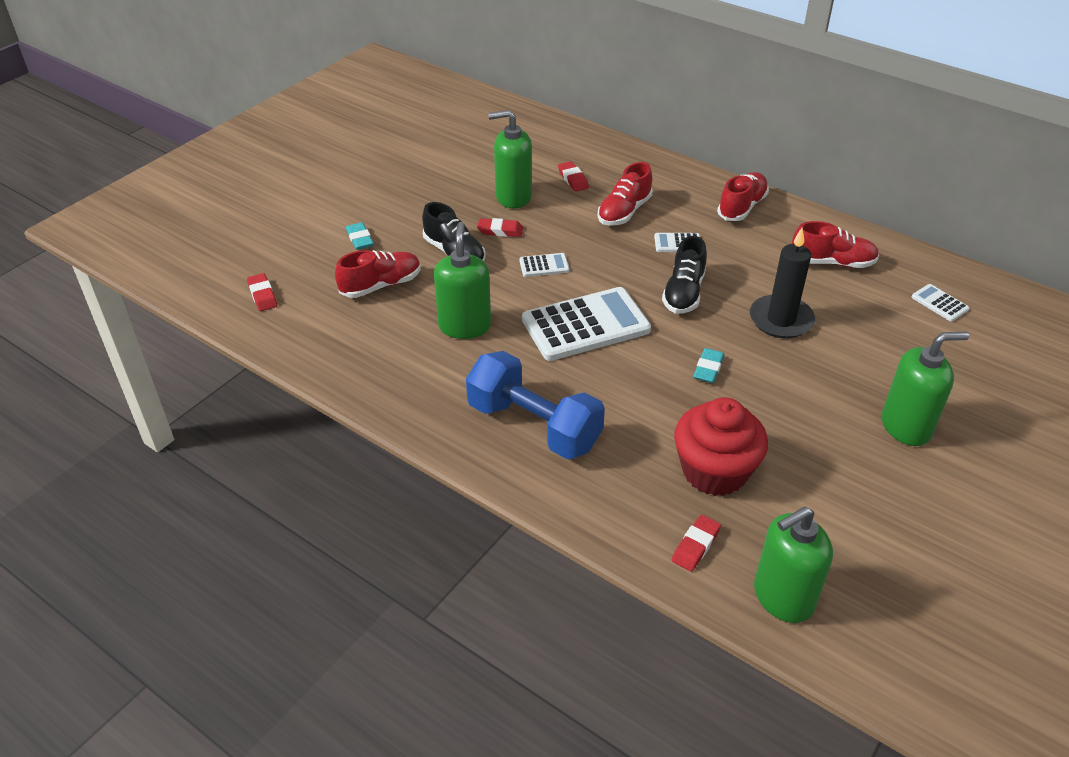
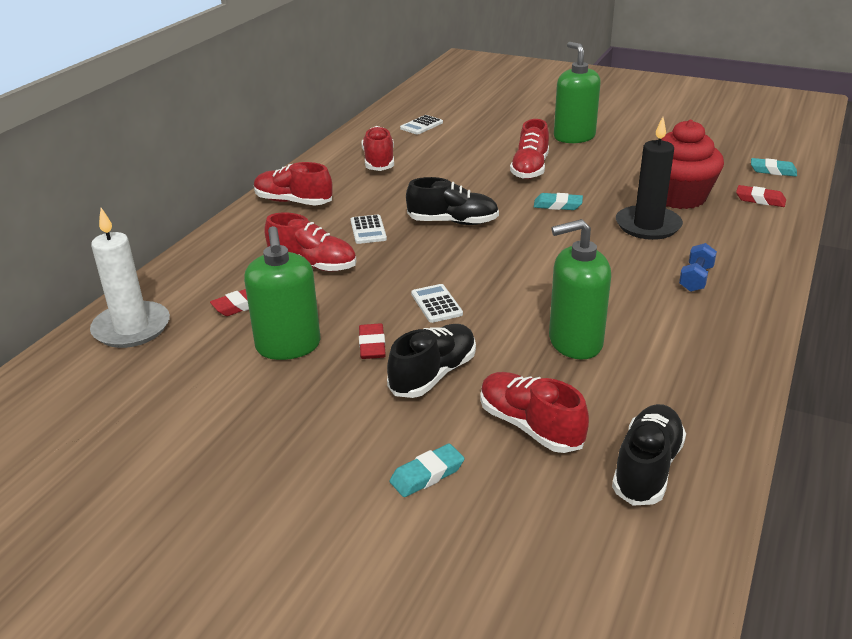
camera: 100 degrees left, 10 degrees down
red eraser [247,273,277,311] -> none
blue dumbbell [466,351,605,459] -> blue dumbbell [679,243,717,292], size x0.43
white calculator [522,287,651,361] -> none
black candle [750,228,815,339] -> black candle moved to [616,117,683,240]
green soap dispenser [754,507,833,623] -> turquoise eraser [751,158,797,177]
none -> white candle [90,208,170,348]
none -> red shoe [510,119,549,179]
none -> black shoe [612,404,686,506]

